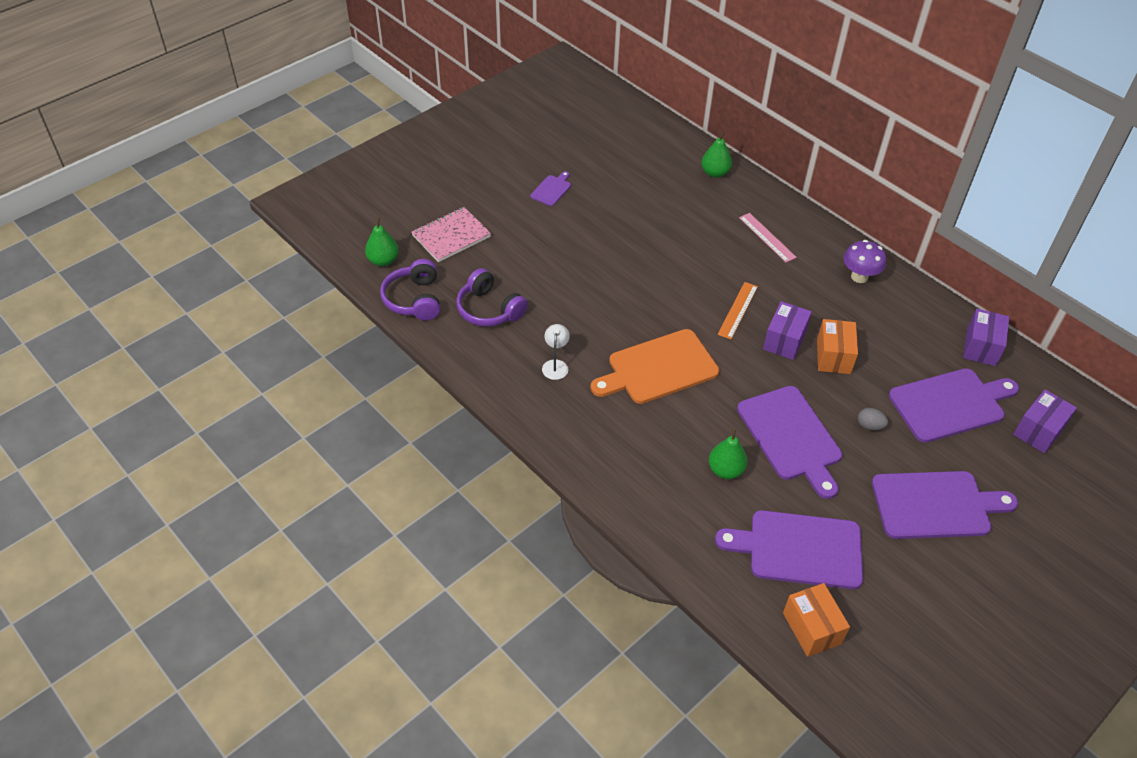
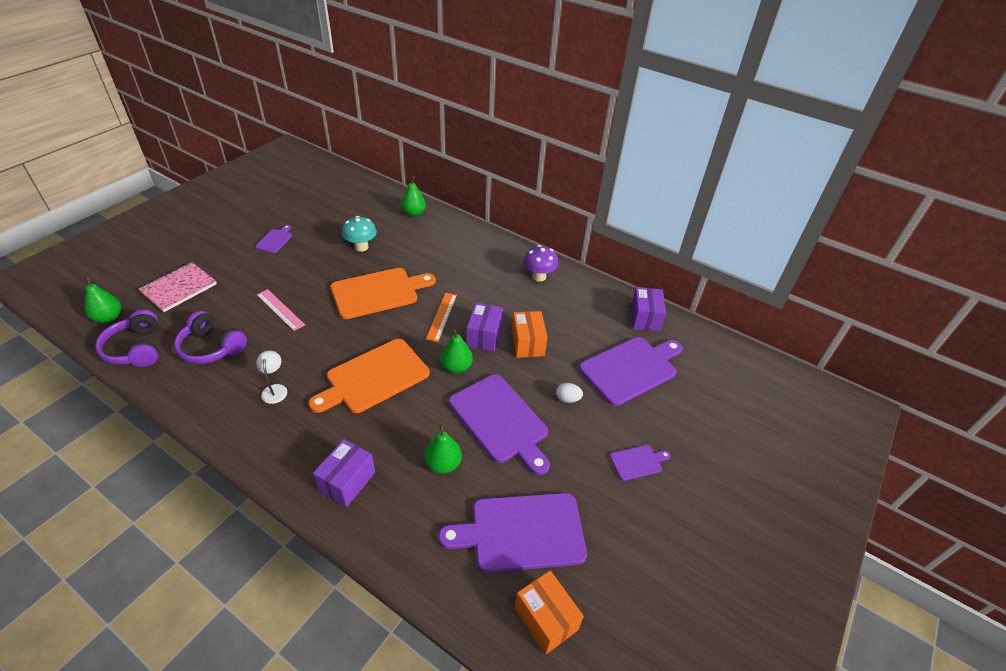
camera: 15 degrees left, 5 degrees down
pink ruler [739,213,797,262] -> pink ruler moved to [257,289,305,331]
grey egg [858,408,888,431] -> white egg [556,383,583,403]
purple cutting board [872,471,1018,539] -> purple cutting board [610,445,671,481], size x0.47
purple box [1013,389,1077,453] -> purple box moved to [313,439,375,507]
none -> orange cutting board [331,268,436,319]
none -> turquoise mushroom [342,216,377,252]
none -> green pear [440,328,473,373]

